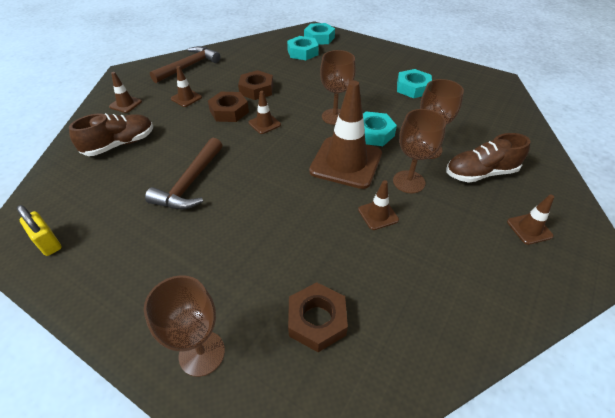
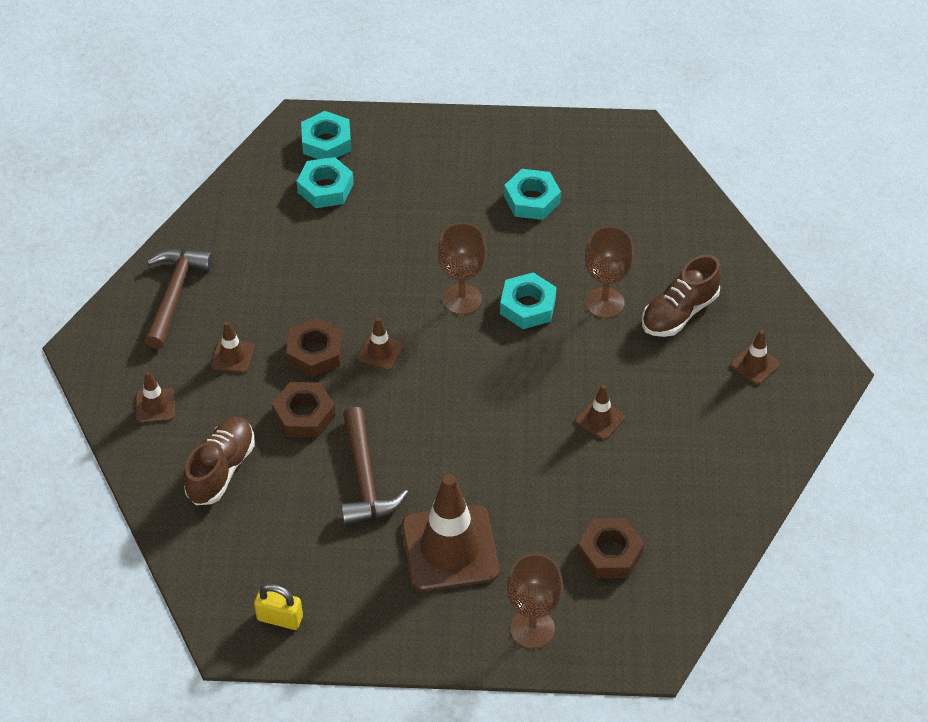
camera: 30 degrees left, 5 degrees up
brown nut [238,70,274,100] -> brown nut moved to [272,382,335,438]
brown traffic cone [309,80,382,189] -> brown traffic cone moved to [402,474,499,591]
brown goblet [393,109,446,193] -> none

